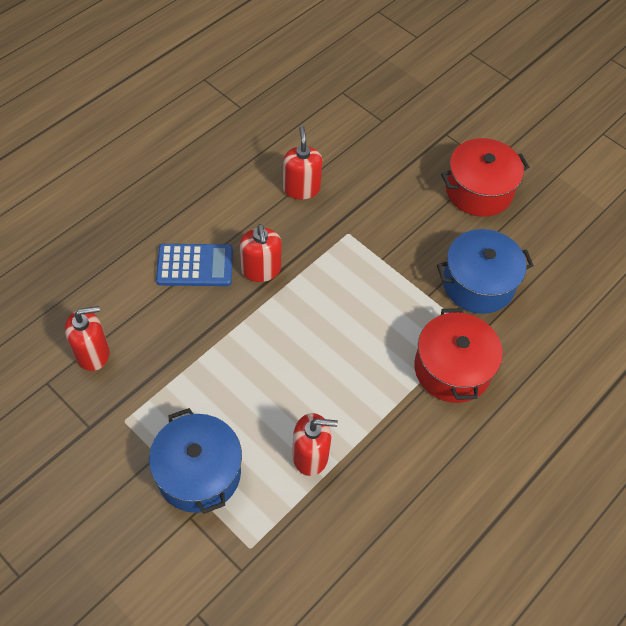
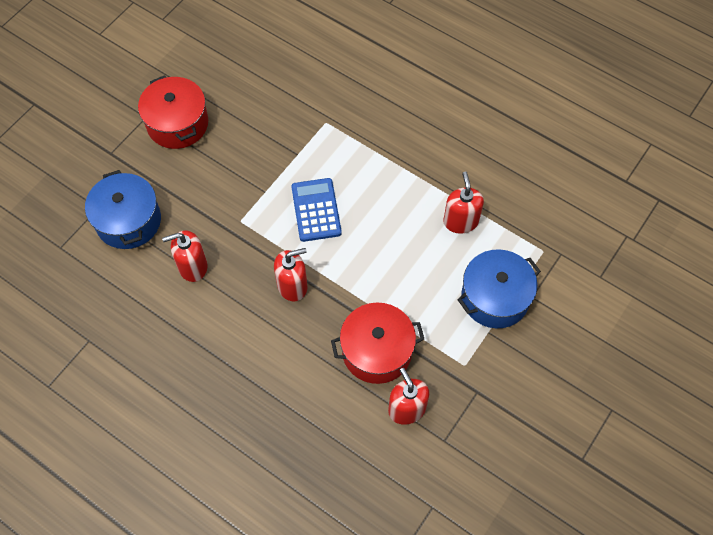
camera: 95 degrees left, 5 degrees up
blue calculator [156,244,233,286] -> blue calculator moved to [291,178,342,242]
red pot [414,308,503,403] -> red pot moved to [331,303,424,384]
blue pot [437,229,534,314] -> blue pot moved to [85,170,161,249]

